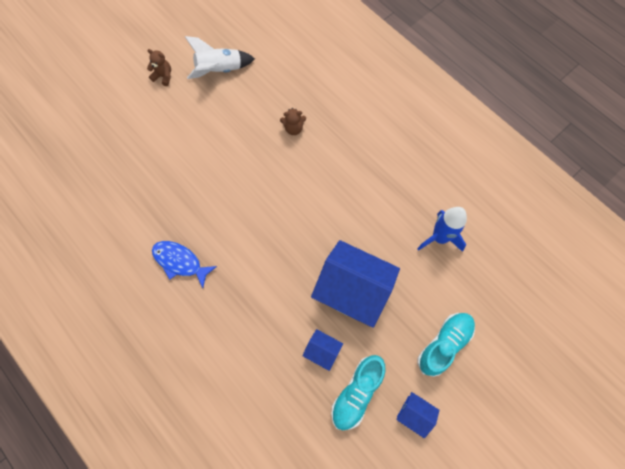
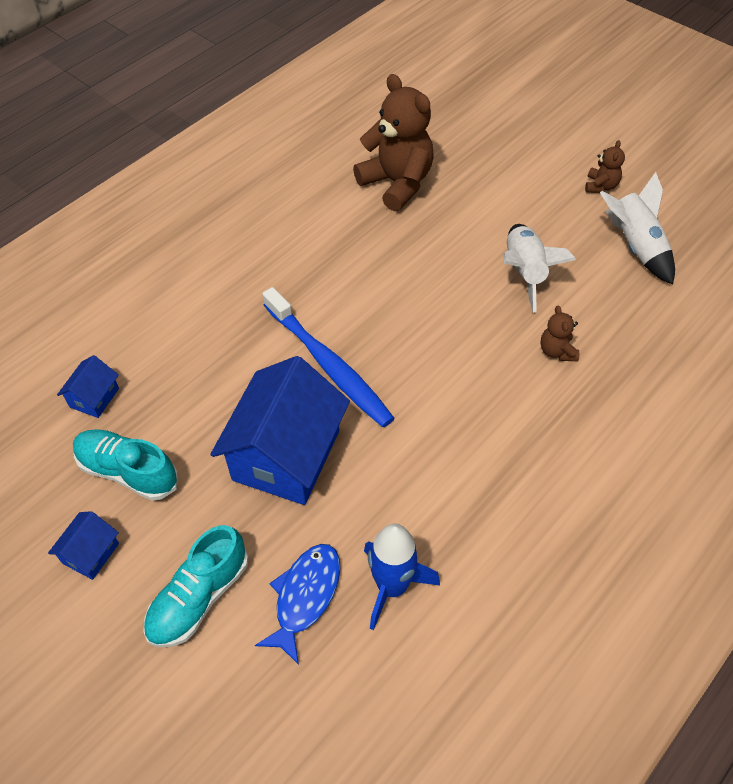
camera: 85 degrees right, 15 degrees down
blue fish [152,241,217,288] -> blue fish moved to [255,544,340,665]
blue house [302,329,343,371] -> blue house moved to [57,355,119,418]
turquoise shoe [417,313,475,377] -> turquoise shoe turned 90 degrees clockwise [144,525,248,647]
none -> blue toothbrush [262,287,394,427]
none -> brown teddy bear [353,74,433,212]
none -> white rocket [503,224,576,313]

